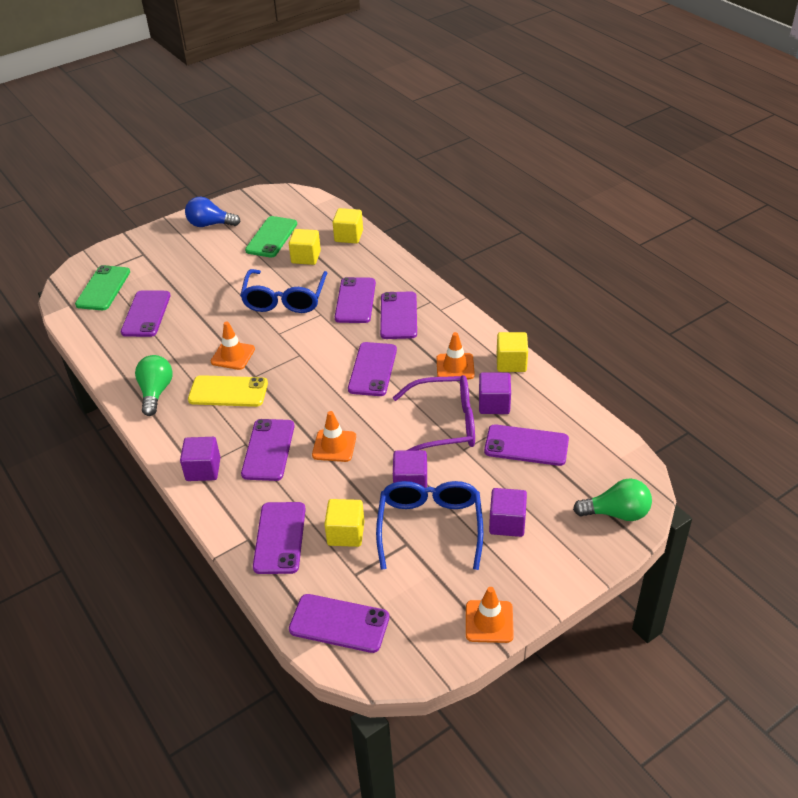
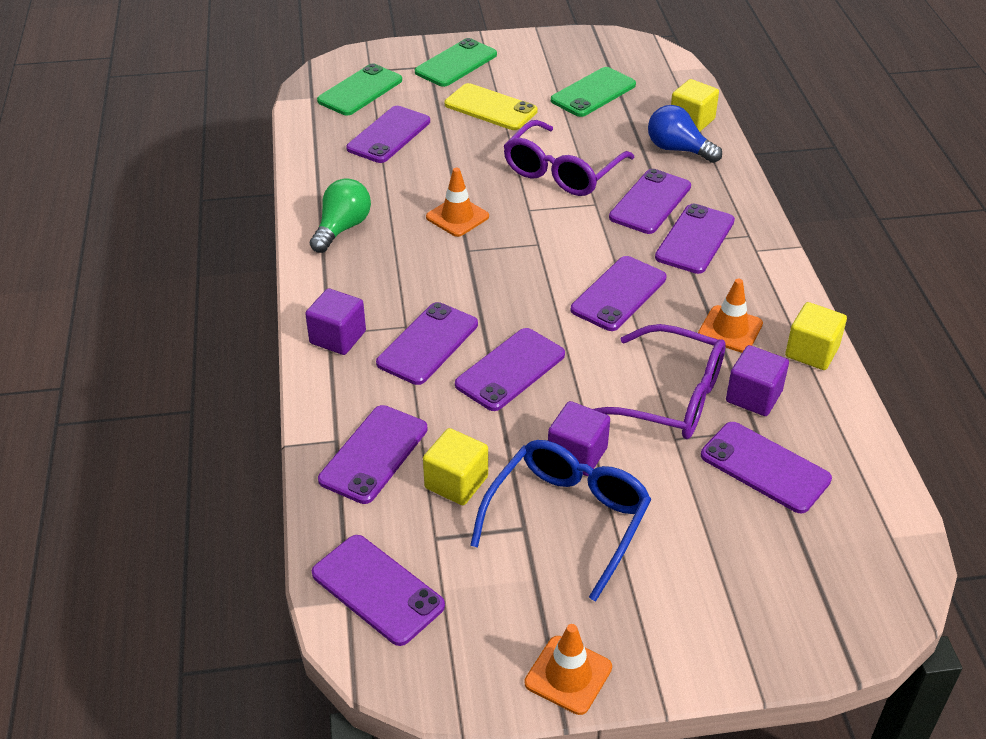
camera: 25 degrees right, 0 degrees up
blue light bulb [185,197,240,227] -> blue light bulb moved to [648,105,722,163]
yellow phone [188,375,268,407] -> yellow phone moved to [445,83,537,130]
blue glasses [240,269,327,313] -> purple glasses [503,120,635,196]
yellow cube [289,229,321,265] -> none
orange traffic cone [312,411,356,462] -> purple phone [455,328,565,411]
purple cube [489,488,527,537] -> none
green light bulb [573,479,652,521] -> none
none -> green phone [415,38,497,87]

